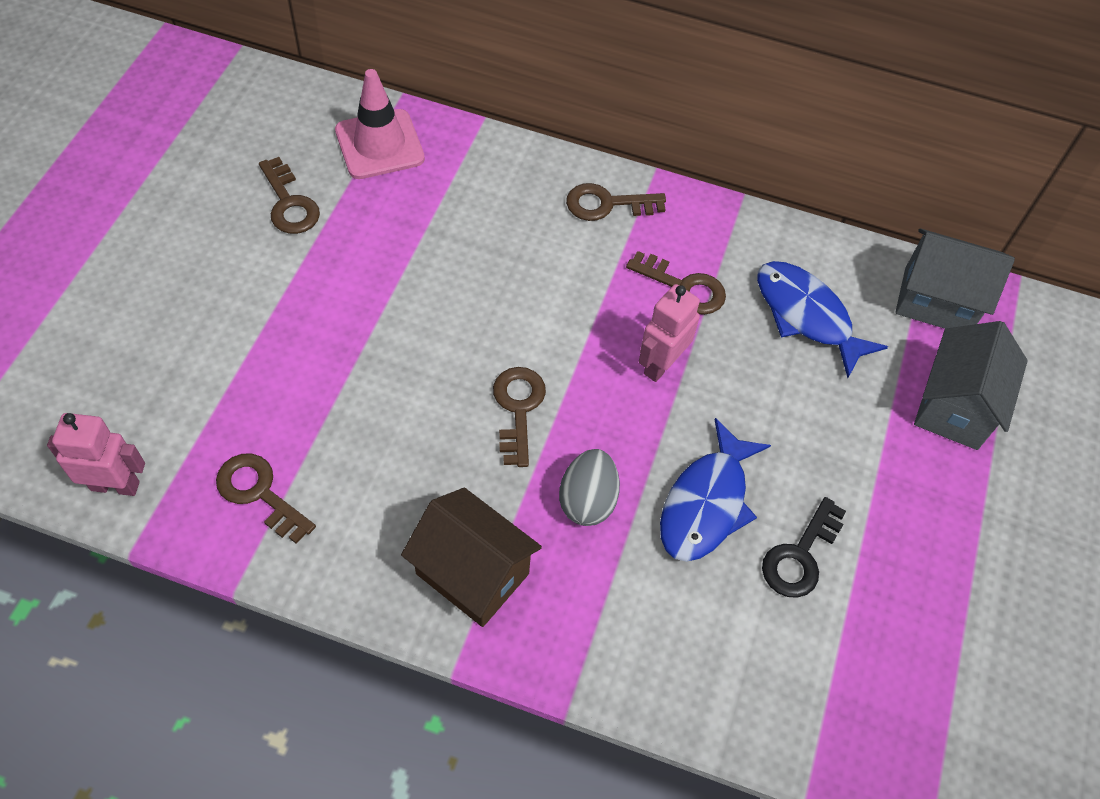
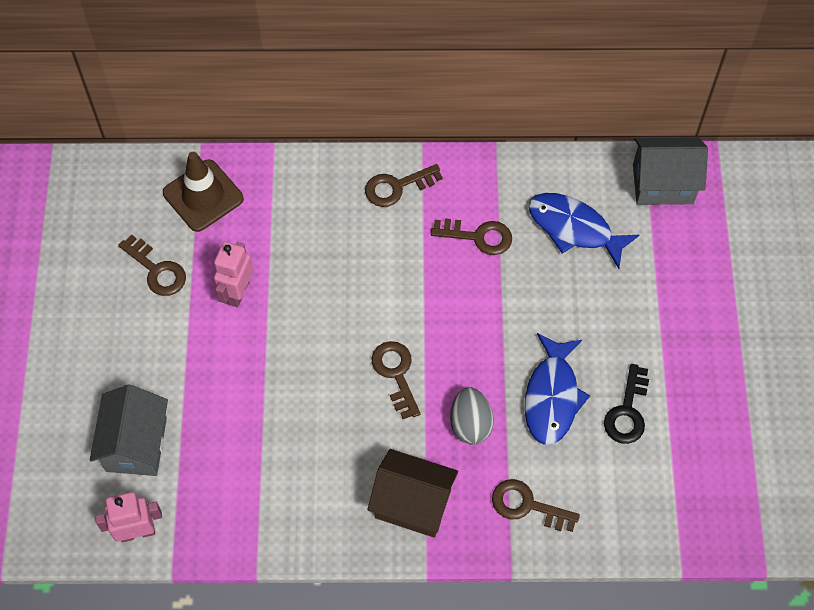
camera: 15 degrees left, 5 degrees up
brown key [216,453,316,544] -> brown key moved to [492,479,580,532]
pink traffic cone [335,69,425,179] -> brown traffic cone [163,152,244,232]
pink robot [639,284,700,382] -> pink robot moved to [214,241,253,308]
grey house [914,321,1028,450] -> grey house moved to [90,385,168,476]

